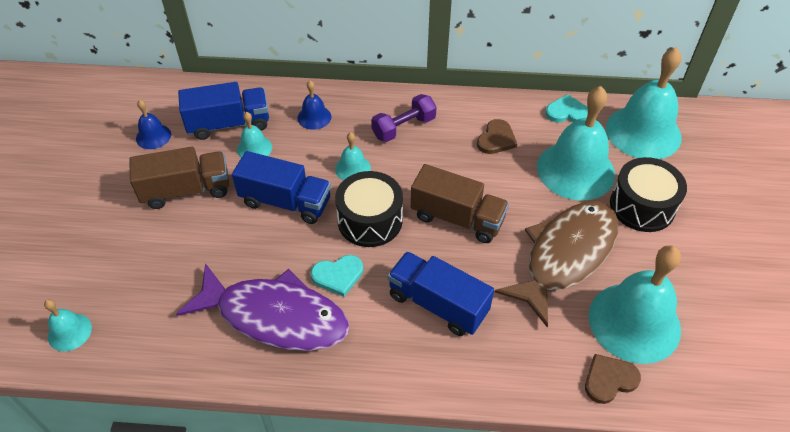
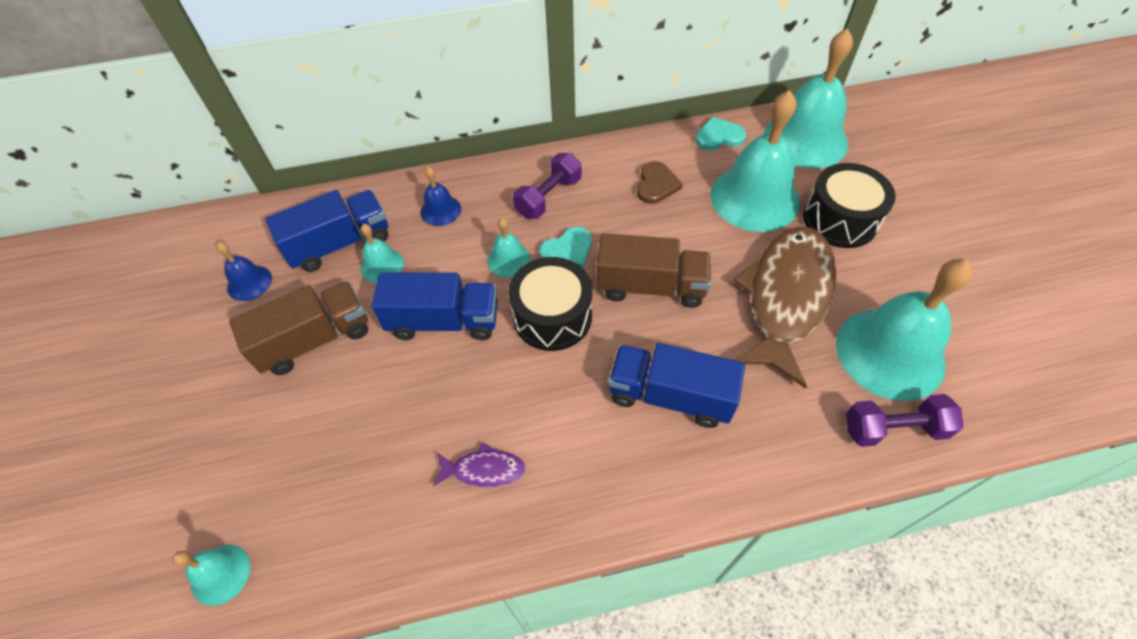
camera: 15 degrees left, 5 degrees up
purple fish [176,263,349,351] -> purple fish [433,443,526,488], size x0.42
turquoise heart [311,255,363,297] -> turquoise heart moved to [539,227,592,268]
brown heart [585,354,641,404] -> purple dumbbell [846,394,963,447]

